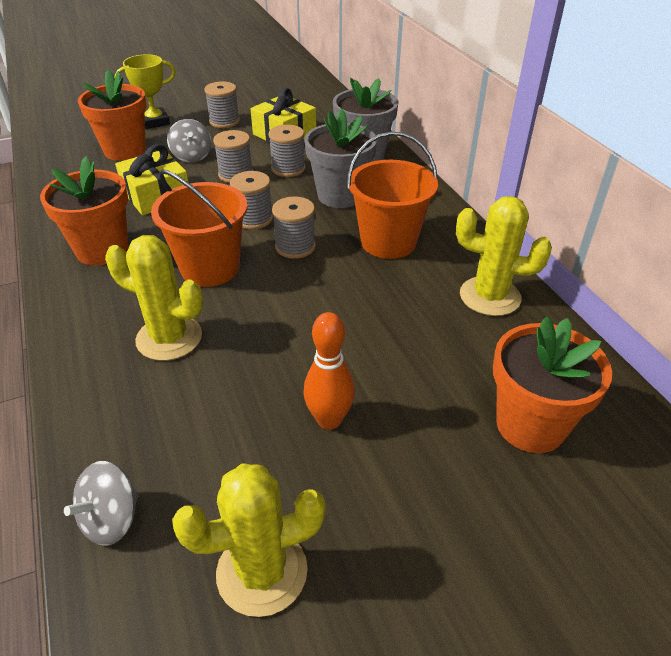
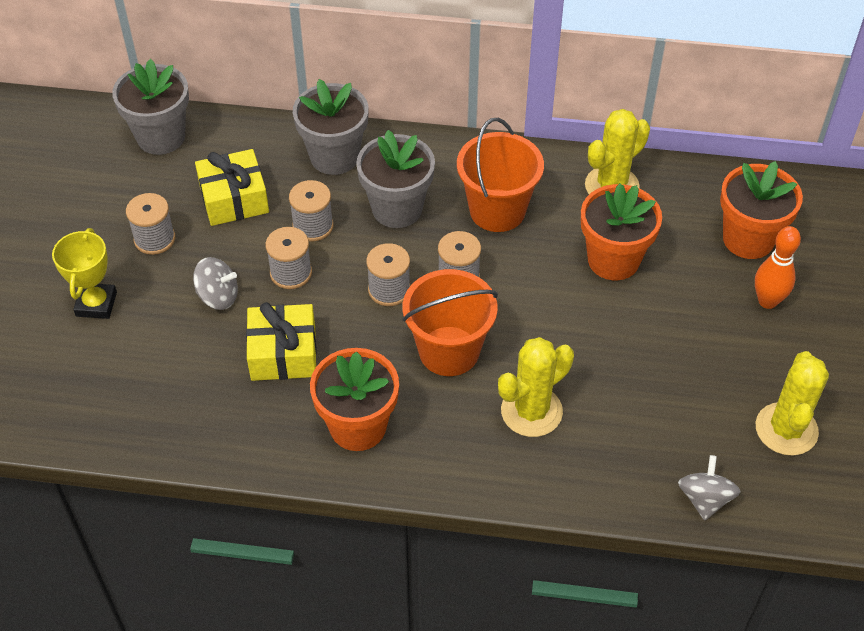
camera: 60 degrees left, 10 degrees up
grey spinning top [64,461,139,546] -> grey spinning top turned 150 degrees counterclockwise [678,455,740,520]
orange flower pot [78,69,147,161] -> orange flower pot moved to [581,184,662,280]
orange bowling pin [303,312,355,430] -> orange bowling pin moved to [755,226,801,309]
none -> grey flower pot [112,59,189,155]

